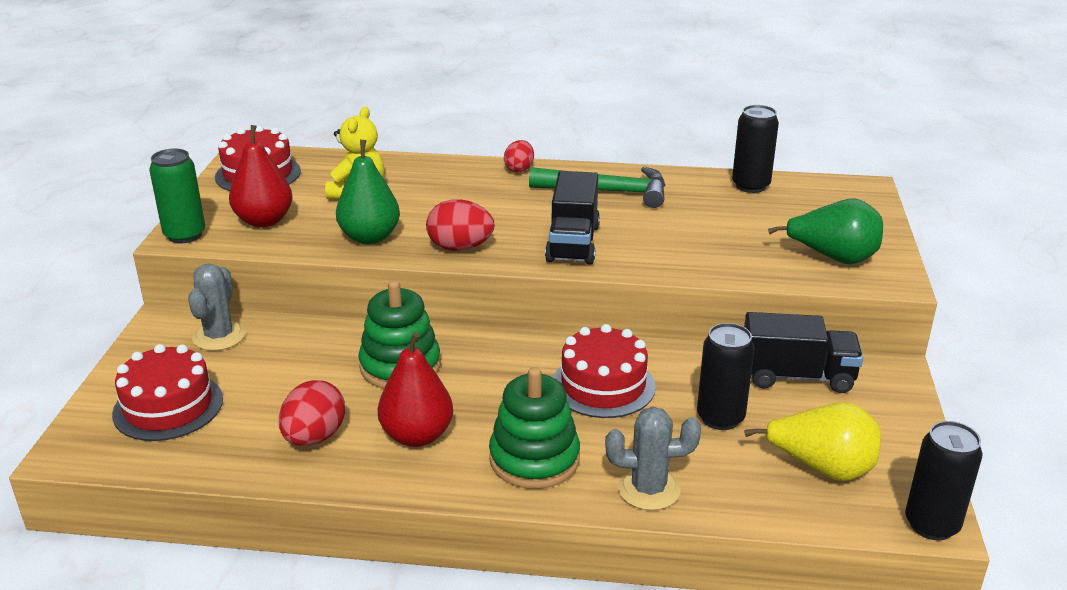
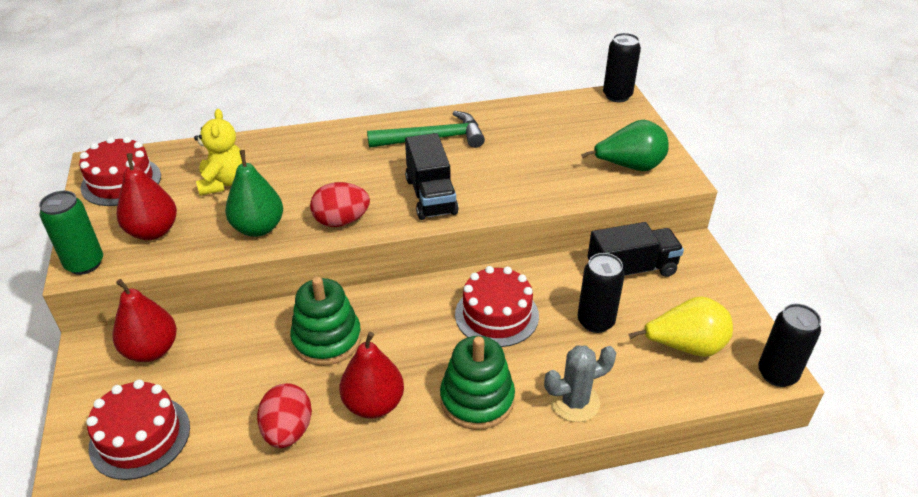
camera: 20 degrees left, 10 degrees up
grey cactus [188,264,246,351] -> red pear [112,279,177,362]
red egg [504,140,534,172] -> none
black can [732,105,779,193] -> black can moved to [603,33,641,102]

